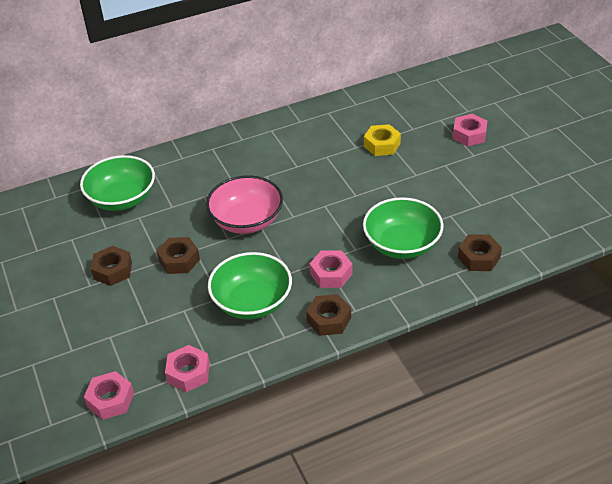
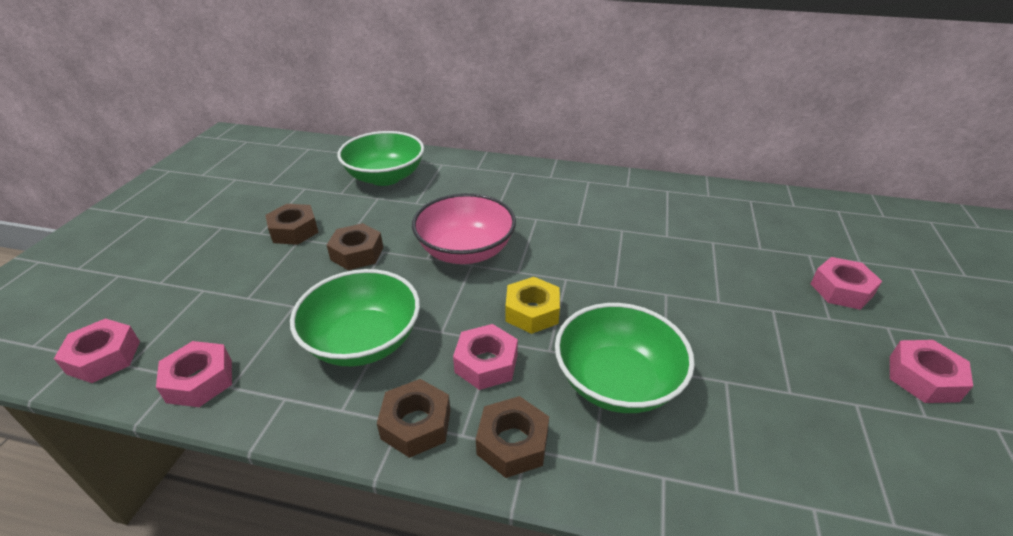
camera: 35 degrees right, 5 degrees down
yellow nut [364,124,401,156] -> yellow nut moved to [506,277,560,334]
brown nut [458,234,502,271] -> brown nut moved to [476,396,549,478]
none -> pink nut [890,340,973,403]

